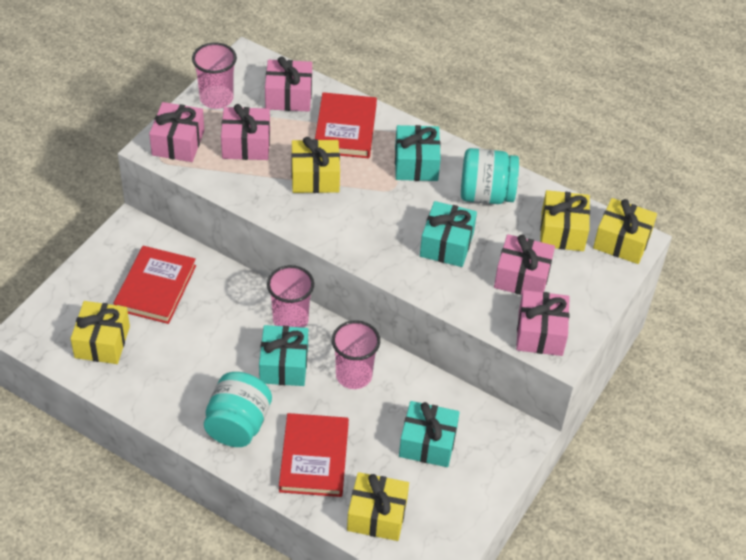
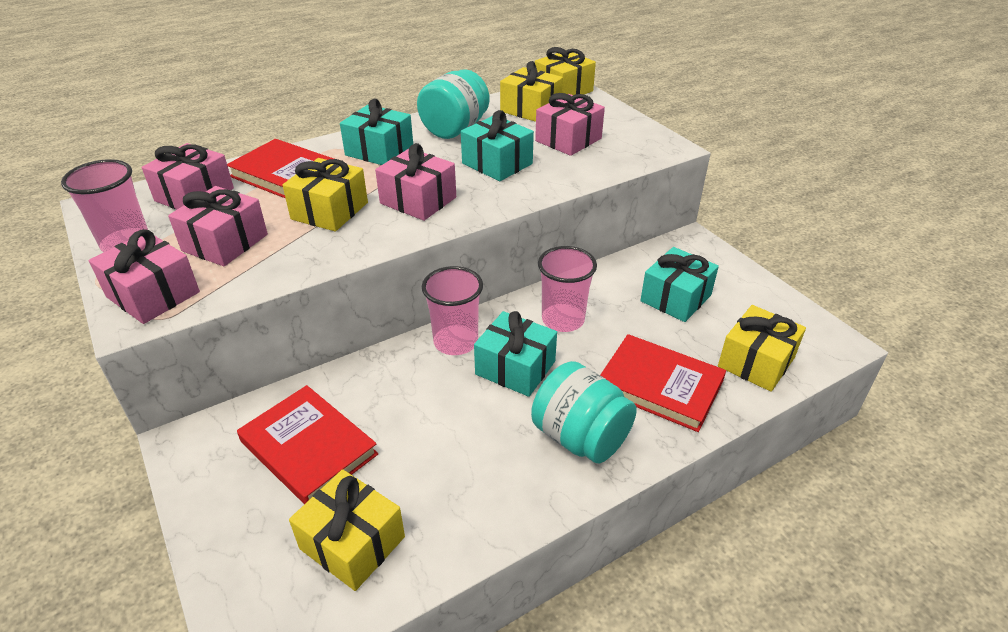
camera: 60 degrees left, 10 degrees down
pink gift [516,290,570,356] -> pink gift moved to [375,143,456,221]

